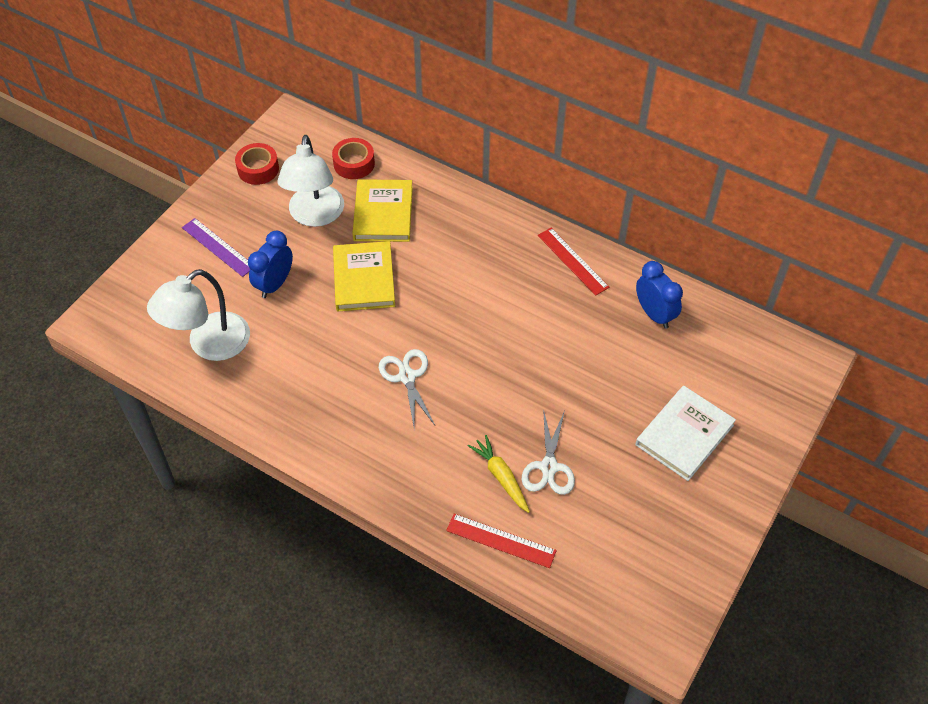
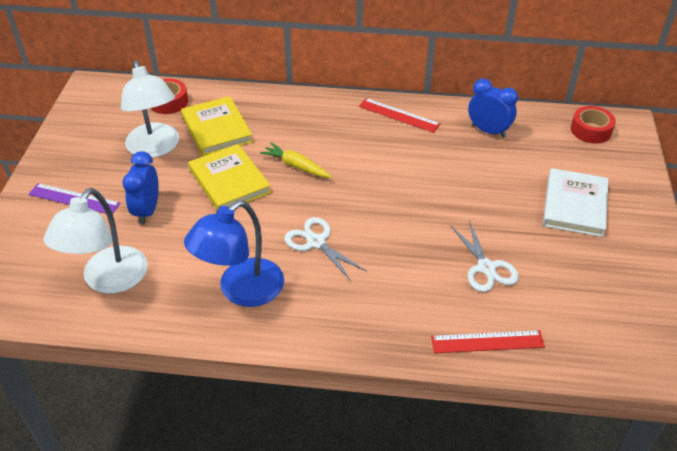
camera: 25 degrees left, 10 degrees down
red tape [235,143,279,185] -> red tape moved to [571,106,616,144]
yellow carrot [468,435,530,513] -> yellow carrot moved to [260,142,332,178]
none -> blue lamp [184,200,284,307]

